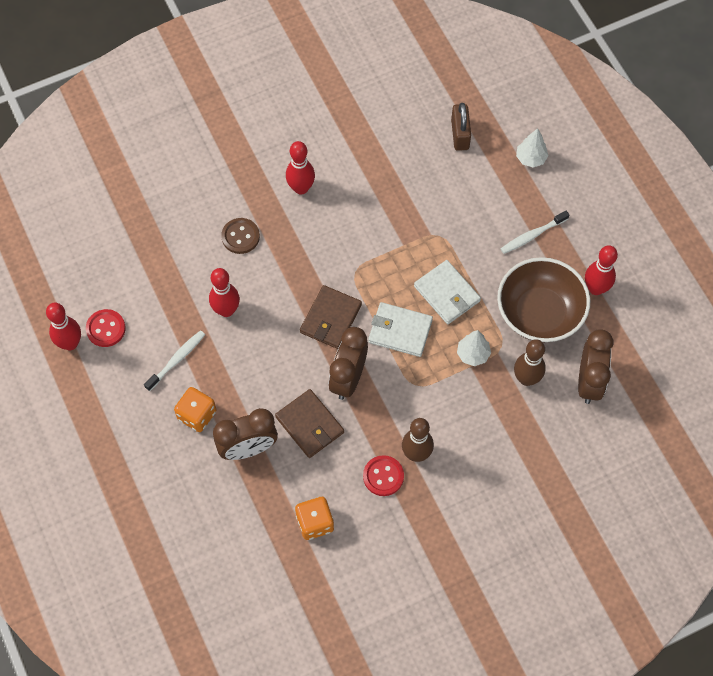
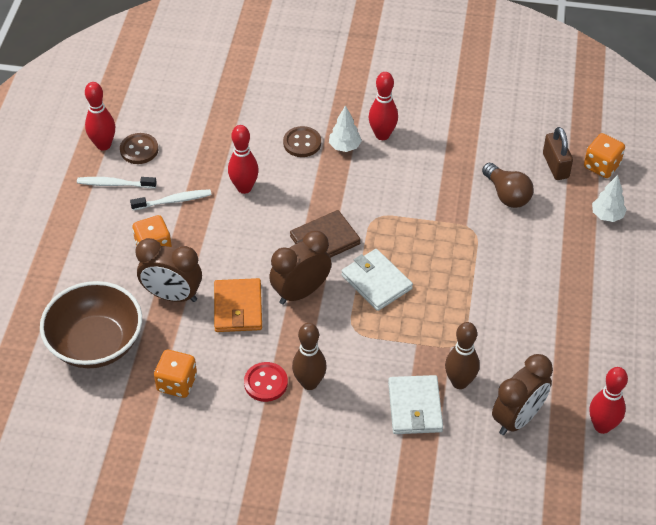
camera: 35 degrees right, 15 degrees down
red button [86,309,126,347] -> brown button [120,133,158,164]
brown wallet [275,389,344,458] -> orange wallet [214,278,262,332]
white wallet [414,260,481,324] -> white wallet moved to [388,375,443,434]
brown padlock [451,103,471,151] -> brown padlock turned 45 degrees counterclockwise [543,127,573,180]
white tree [457,330,491,366] -> white tree moved to [329,105,362,152]
brown bowl [497,257,590,342] -> brown bowl moved to [40,281,142,368]
white toothbrush [500,211,569,254] -> white toothbrush moved to [77,177,157,188]
red bowling pin [585,245,618,295] -> red bowling pin moved to [590,367,628,434]
none -> brown light bulb [482,163,534,208]
none -> orange dice [584,133,625,178]

